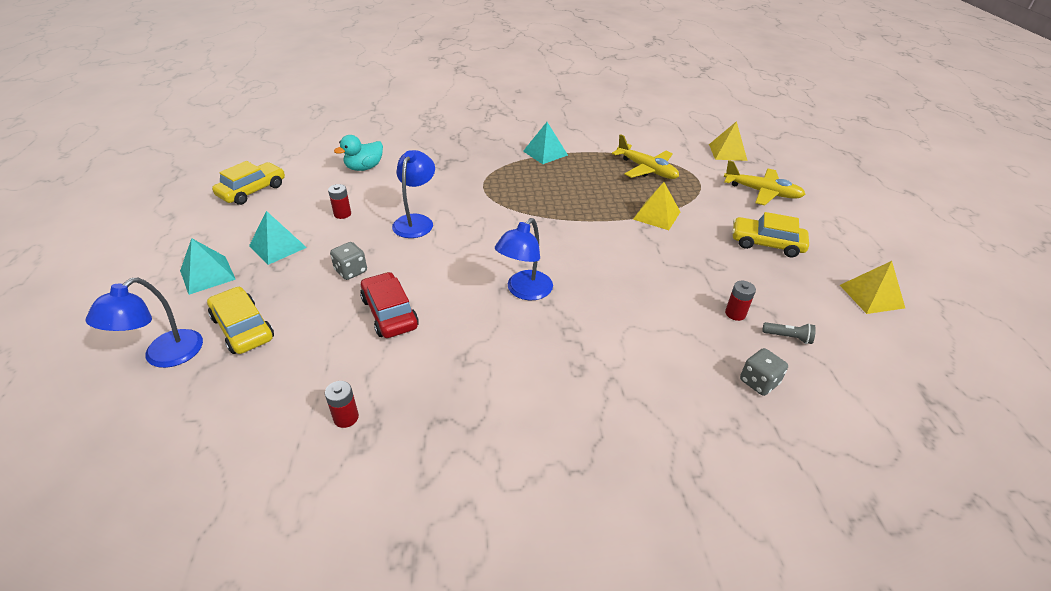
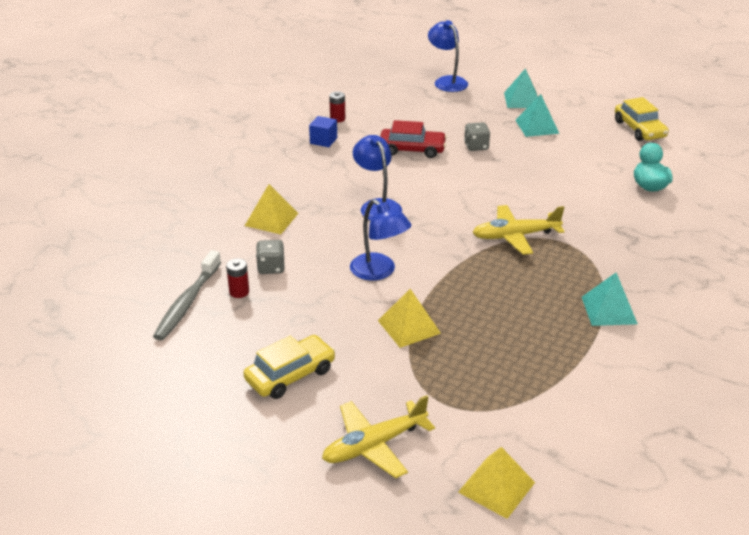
camera: 125 degrees right, 5 degrees down
yellow car [207,287,274,354] -> none
red battery [328,184,351,219] -> none
blue lamp [392,150,435,238] -> blue lamp moved to [350,199,411,281]
yellow plane [612,134,679,179] -> yellow plane moved to [472,205,565,255]
grey dice [740,348,788,396] -> grey dice moved to [256,240,285,274]
grey flashlight [762,322,816,344] -> grey toothbrush [153,250,221,340]
yellow pyramid [840,261,905,314] -> yellow pyramid moved to [245,184,299,234]
none -> blue cube [309,116,337,147]

